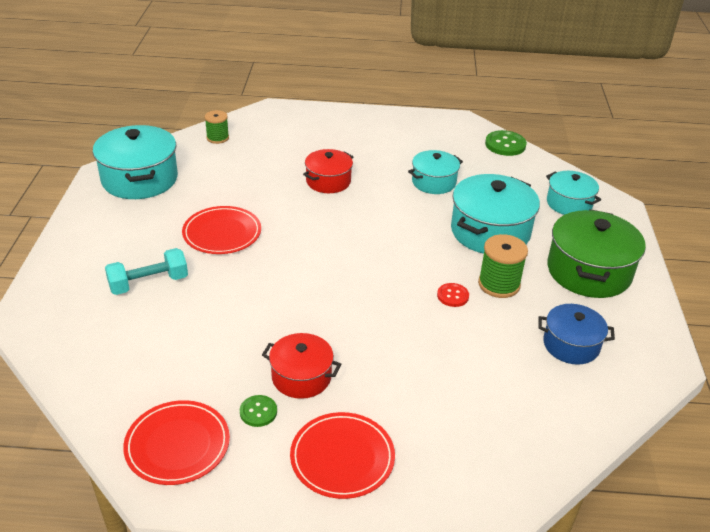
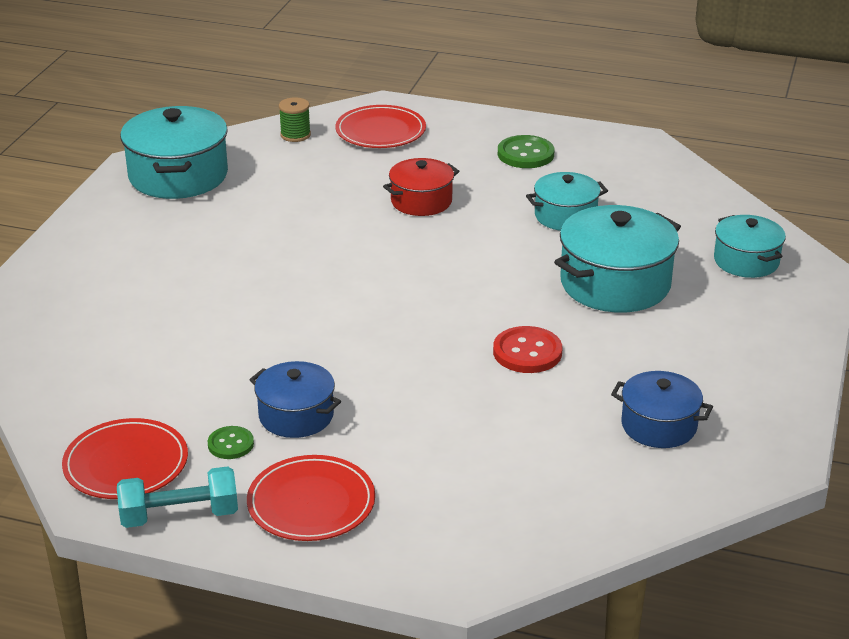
camera: 15 degrees right, 5 degrees down
turquoise dumbbell [105,248,188,295] -> turquoise dumbbell moved to [117,466,238,528]
red plate [182,206,261,254] -> red plate moved to [336,105,426,148]
red pot [262,333,342,399] -> blue pot [250,361,341,438]
red button [437,283,469,307] -> red button [493,326,562,373], size x1.63
green spool [478,234,528,298] -> none
green button [485,130,527,156] -> green button moved to [498,135,554,168]
green pot [547,209,646,298] -> none

